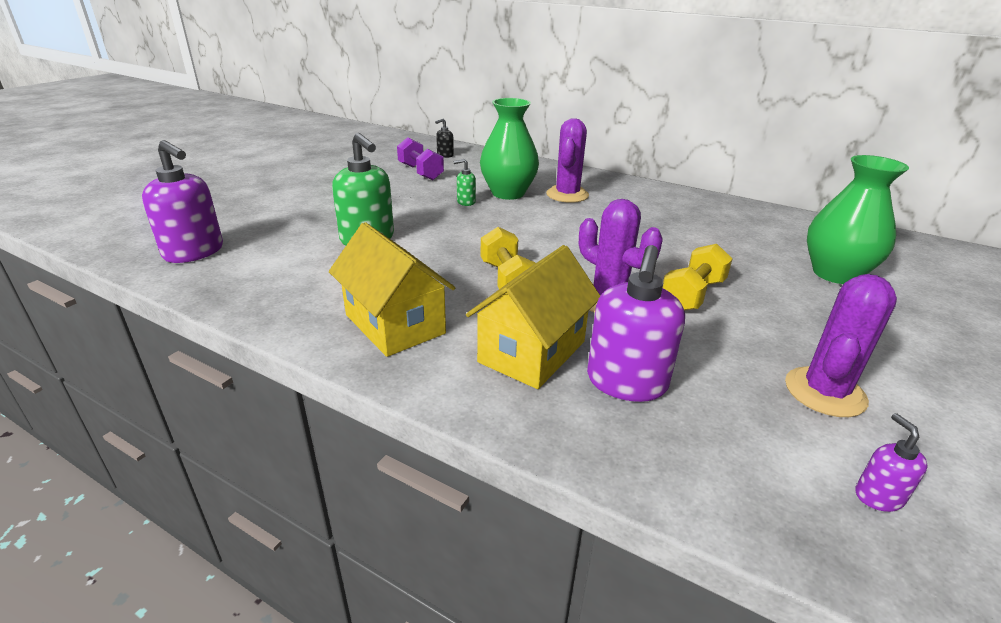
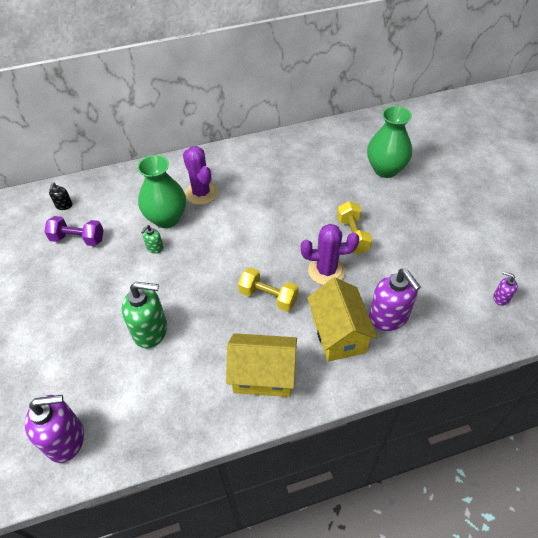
camera: 45 degrees left, 20 degrees up
purple cactus [785,274,897,417] -> none

